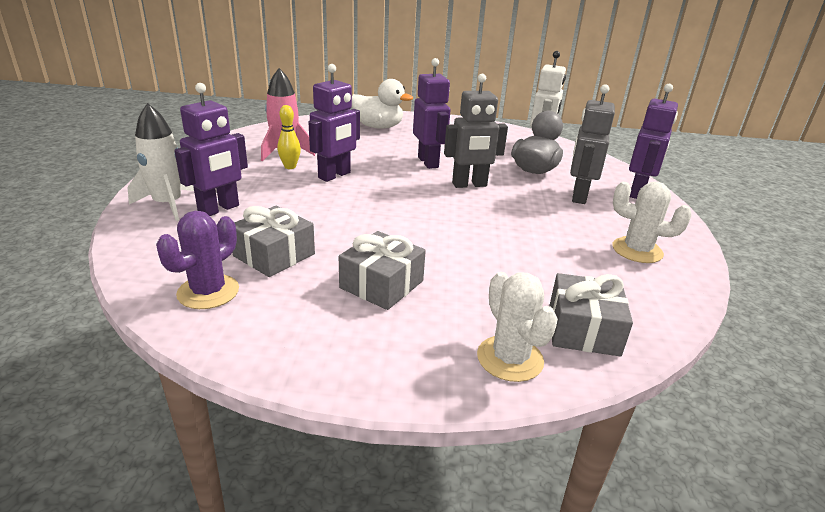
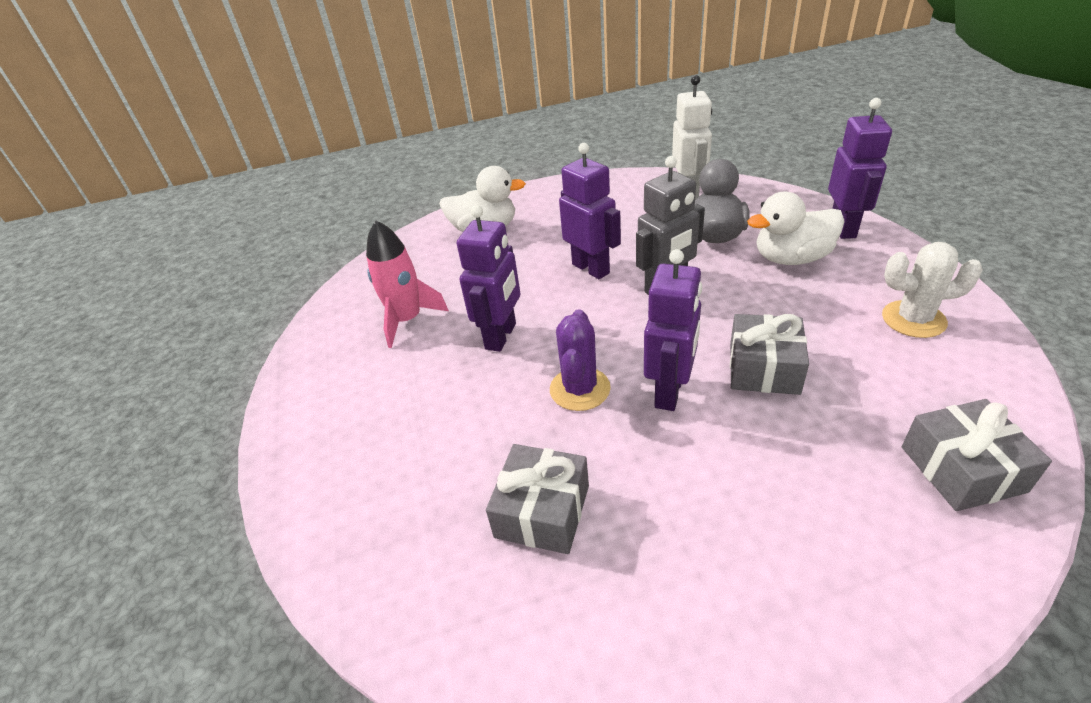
camera: 15 degrees left, 10 degrees up
white rocket [127,103,194,221] -> none
purple cactus [156,211,239,309] -> purple cactus moved to [550,310,611,411]
purple robot [174,83,248,216] -> purple robot moved to [644,249,702,411]
yellow bowling pin [277,105,301,169] -> none
grey gift [339,231,426,310] -> grey gift moved to [730,314,809,395]
white cactus [477,272,558,382] -> none
grey robot [570,84,615,204] -> white duck [747,192,845,265]

